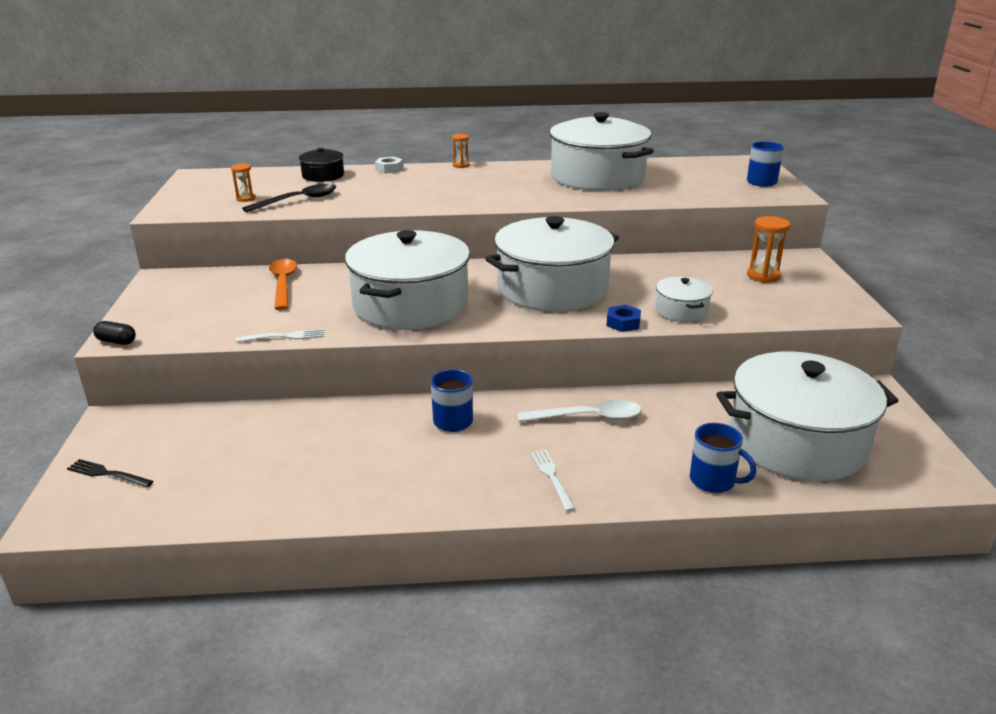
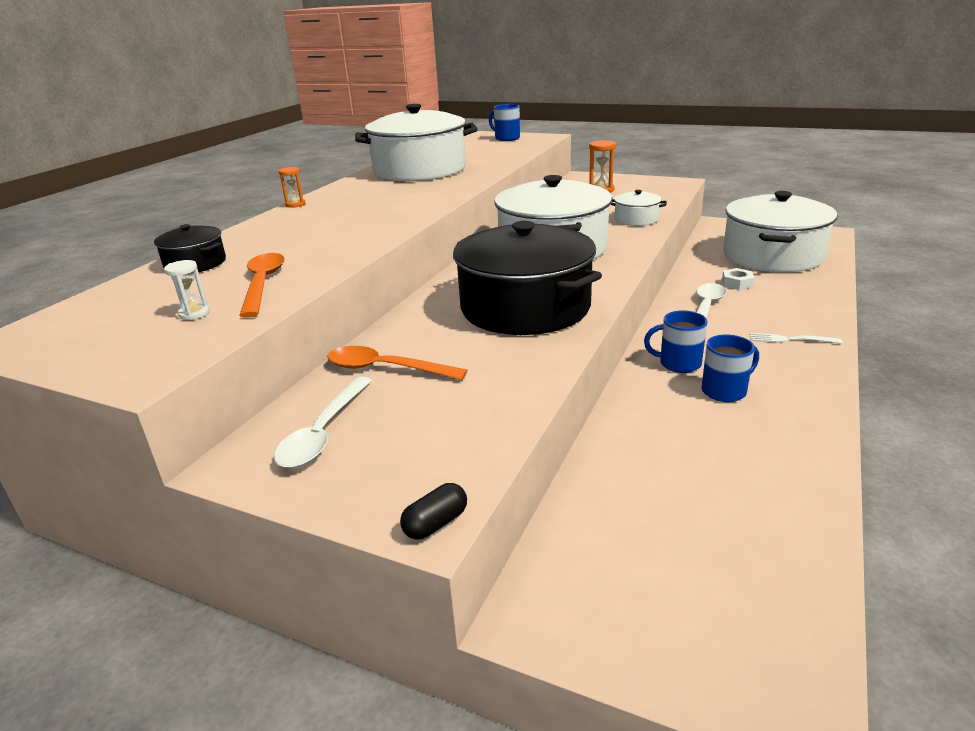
camera: 60 degrees left, 0 degrees up
black fork [67,459,153,487] -> none
orange hourglass [231,164,256,202] -> white hourglass [164,260,210,320]
white fork [236,329,324,342] -> none
black spoon [242,184,336,212] -> orange spoon [239,253,284,318]
white pot [345,230,470,330] -> black pot [453,221,602,335]
white nut [375,157,403,174] -> white nut moved to [722,268,754,290]
blue nut [606,305,641,332] -> none
blue mug [690,423,757,493] -> blue mug moved to [702,334,759,402]
none -> white spoon [274,377,372,468]

